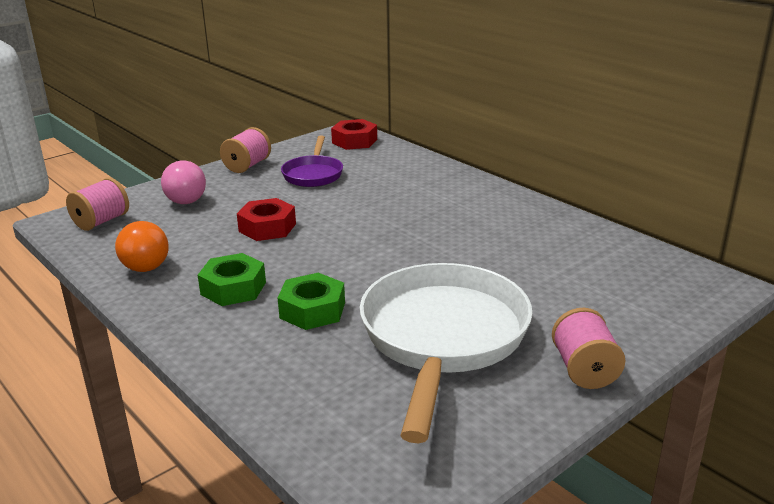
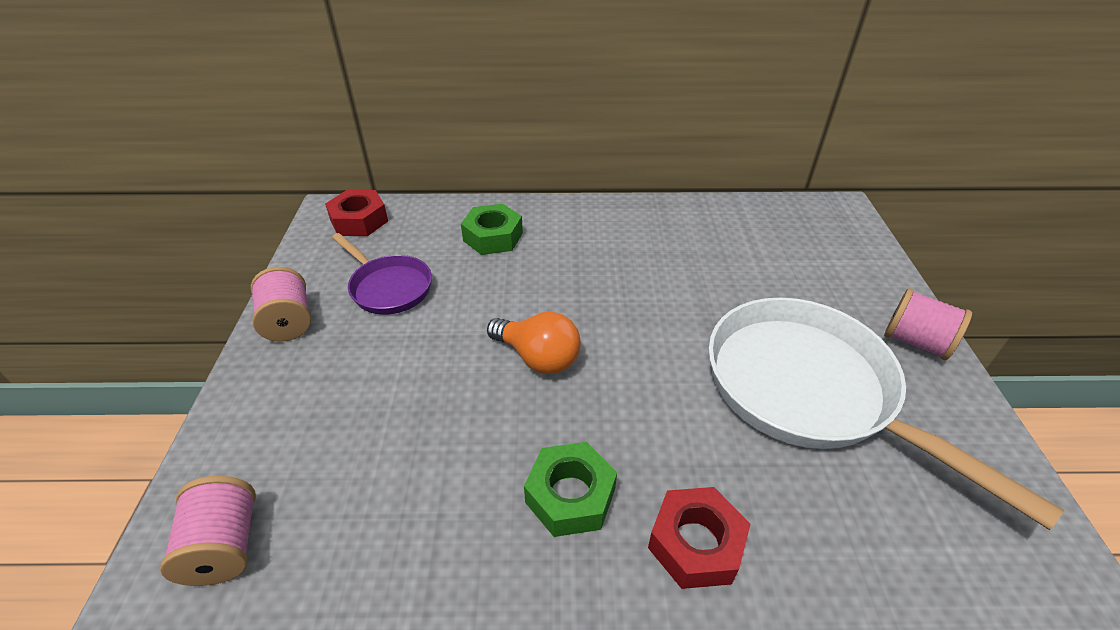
camera: 50 degrees left, 15 degrees up
orange light bulb [115,221,169,272] -> orange light bulb moved to [487,312,581,374]
pink light bulb [161,161,206,204] -> none
red nut [237,198,296,241] -> red nut moved to [648,487,751,589]
green nut [278,273,345,330] -> green nut moved to [461,204,523,255]

